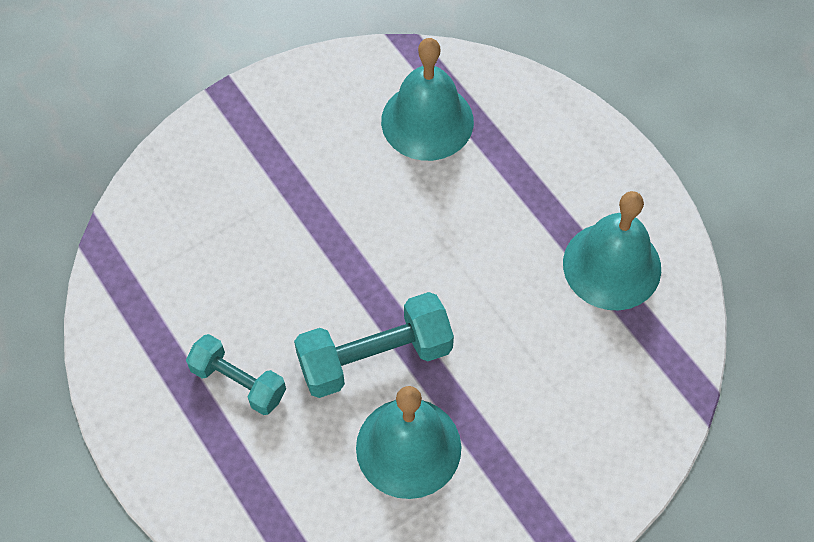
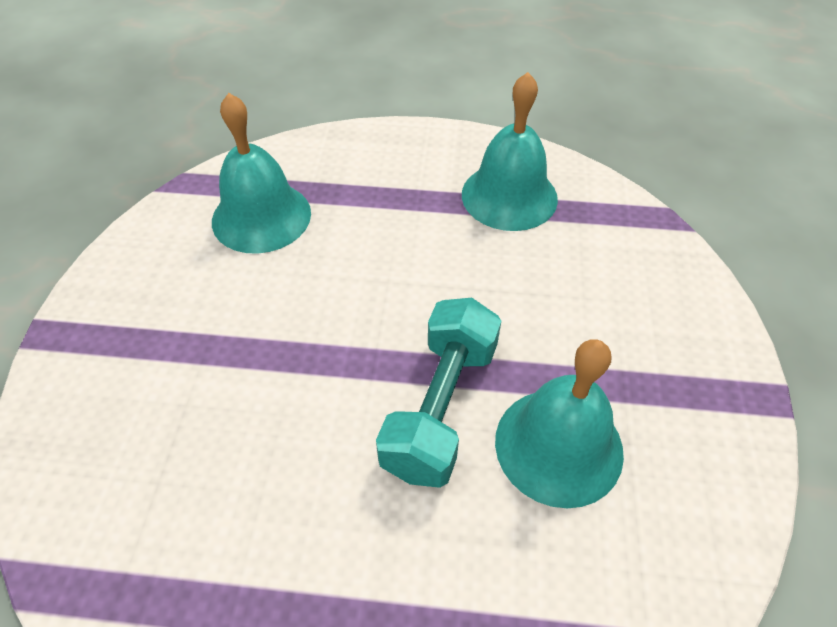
camera: 50 degrees left, 10 degrees down
turquoise dumbbell [186,334,286,415] -> none

